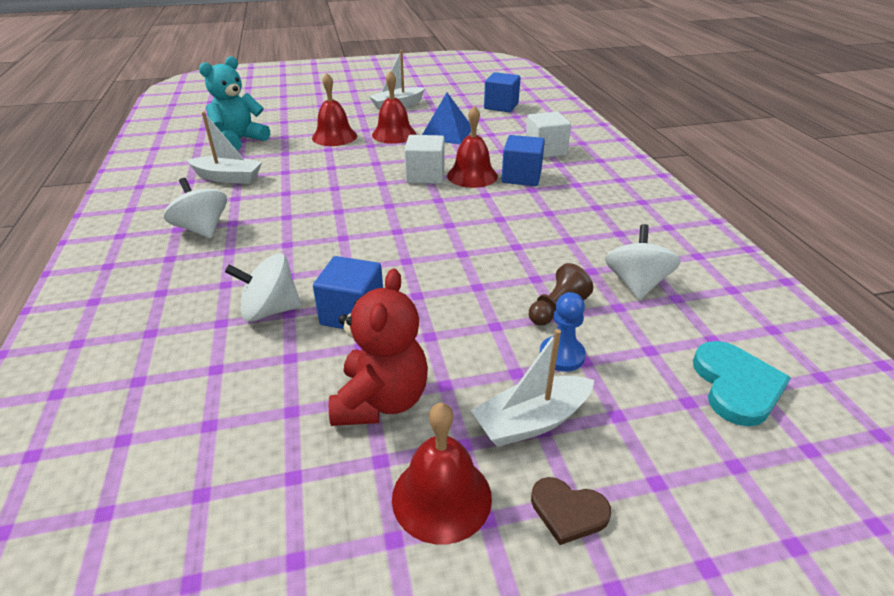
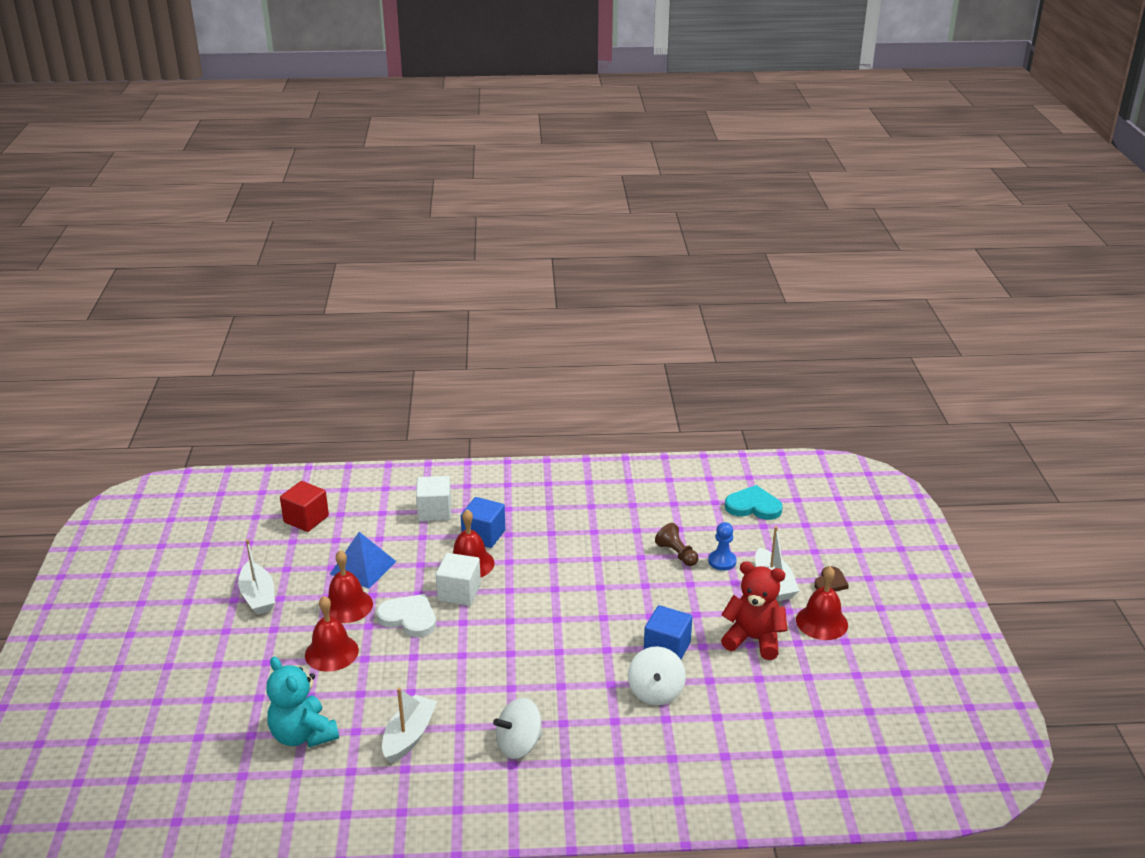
camera: 80 degrees left, 5 degrees down
blue cube [484,72,521,112] -> red cube [280,481,329,532]
white spinning top [605,224,681,300] -> none
none -> white heart [376,594,436,637]

